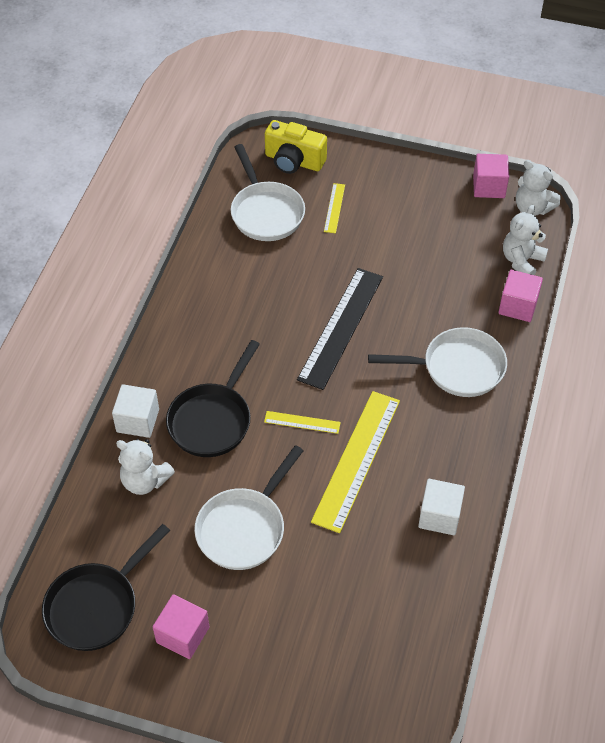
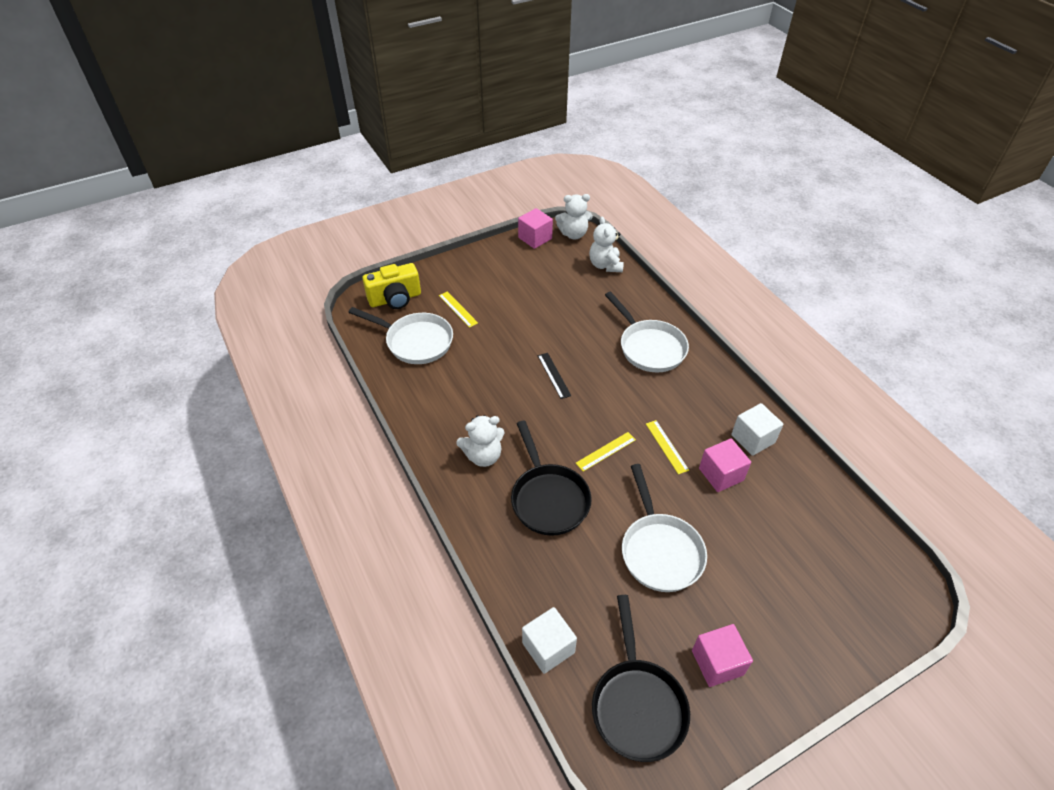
camera: 45 degrees left, 5 degrees down
white cube [112,384,159,438] -> white cube moved to [522,607,577,674]
white teddy bear [116,439,175,495] -> white teddy bear moved to [456,415,505,467]
black ruler [297,268,383,390] -> black ruler [538,353,571,399], size x0.46
yellow ruler [311,391,400,533] -> yellow ruler [646,420,689,474], size x0.46
white pan [368,327,507,397] -> white pan turned 105 degrees clockwise [605,292,689,373]
pink cube [498,270,543,322] -> pink cube moved to [699,438,751,492]

